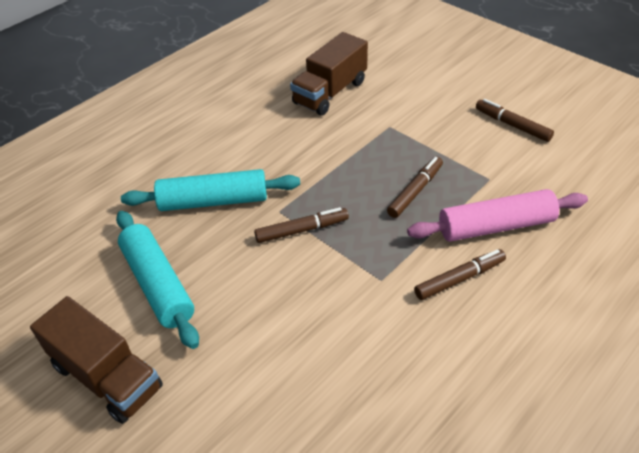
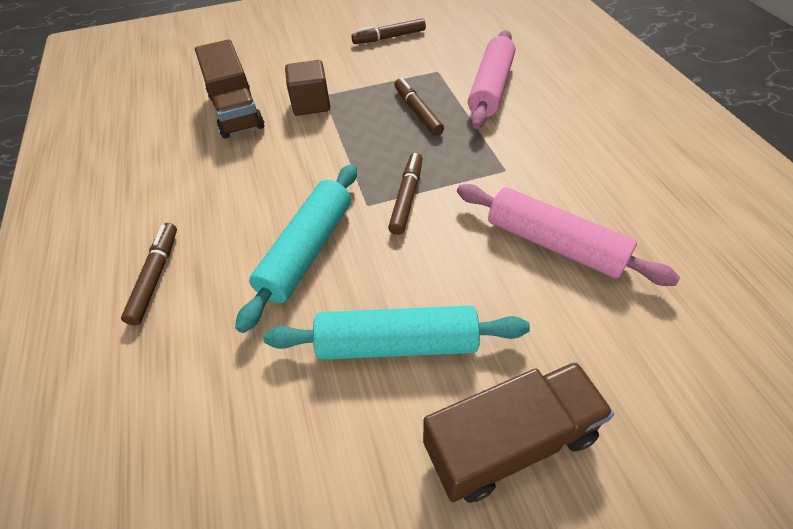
camera: 60 degrees left, 5 degrees up
brown marker [414,249,506,300] -> brown marker moved to [121,223,177,325]
none -> brown cube [285,60,330,116]
none -> pink rolling pin [457,184,680,286]

